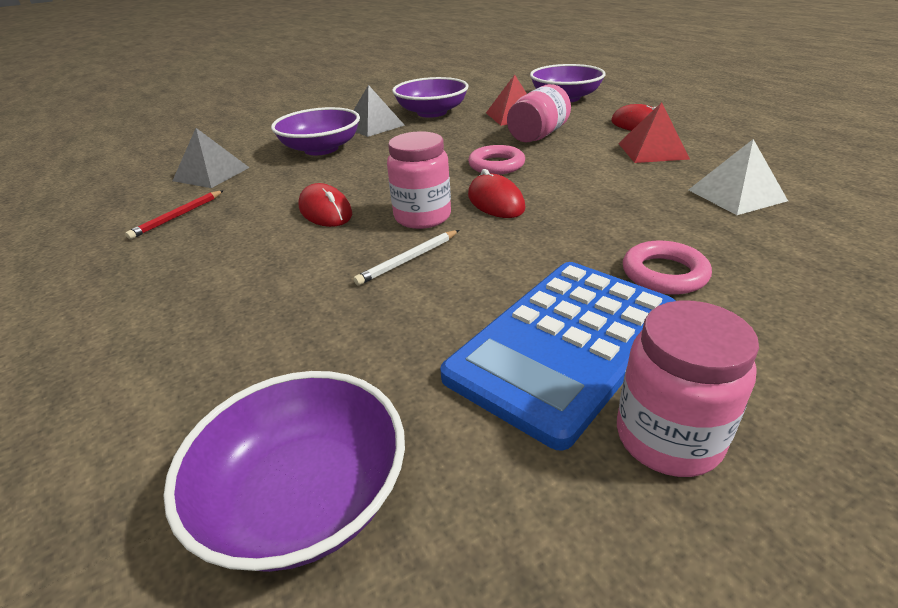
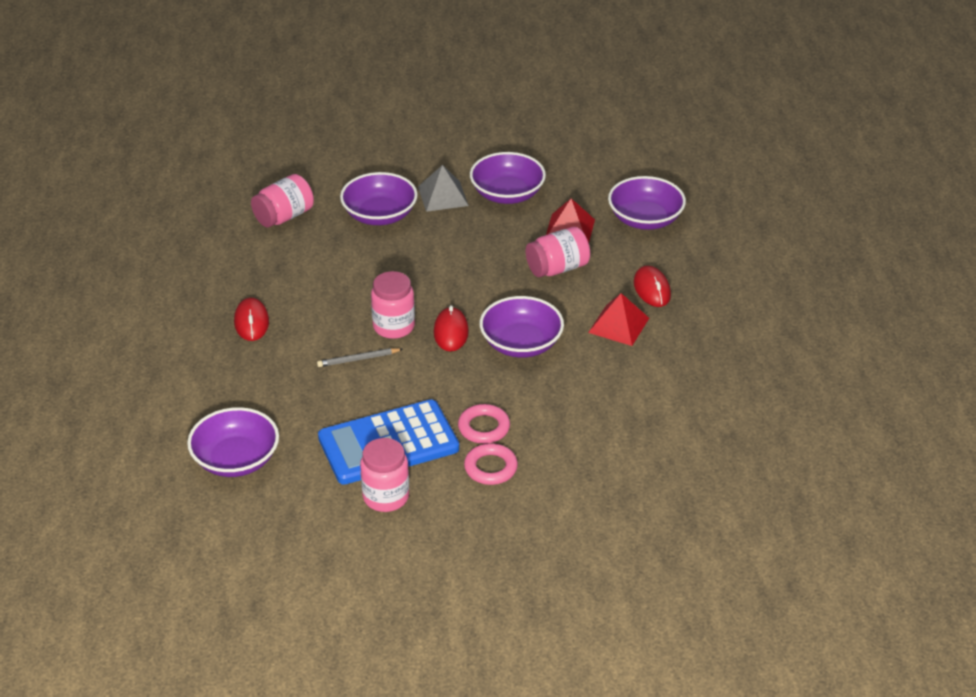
camera: 25 degrees right, 5 degrees up
red pencil [125,190,224,239] -> none
grey pyramid [172,128,250,188] -> pink jar [251,174,314,227]
red mouse [298,183,352,227] -> red mouse moved to [234,298,269,341]
white pencil [353,230,459,286] -> grey pencil [317,348,403,367]
pink ring [468,145,525,175] -> pink ring moved to [464,443,518,485]
white pyramid [689,139,788,215] -> none
none -> purple bowl [480,296,564,358]

